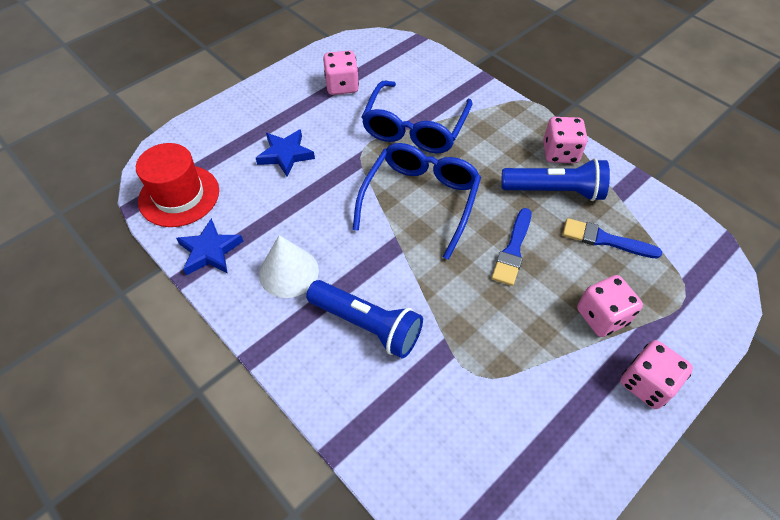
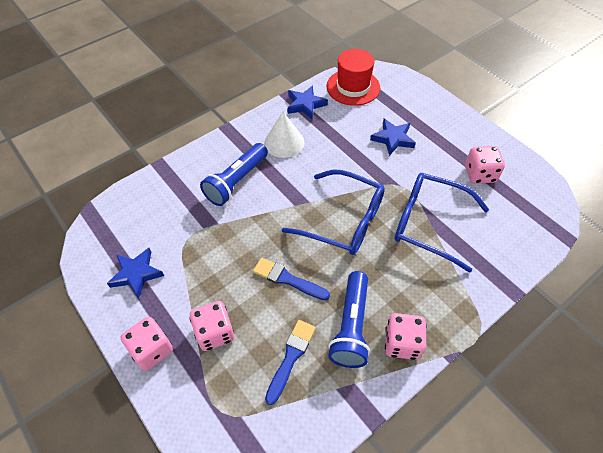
camera: 95 degrees right, 0 degrees up
none -> blue star [107,248,164,299]

